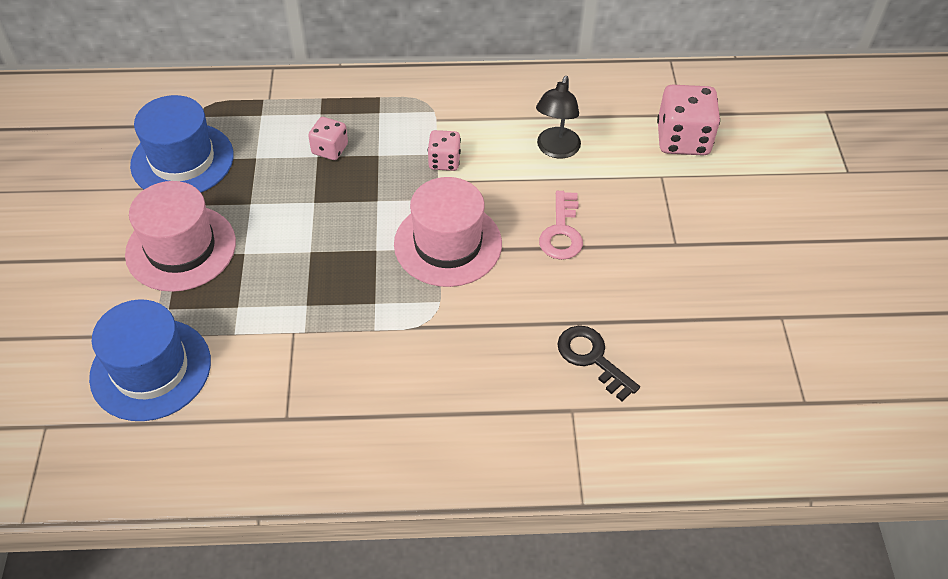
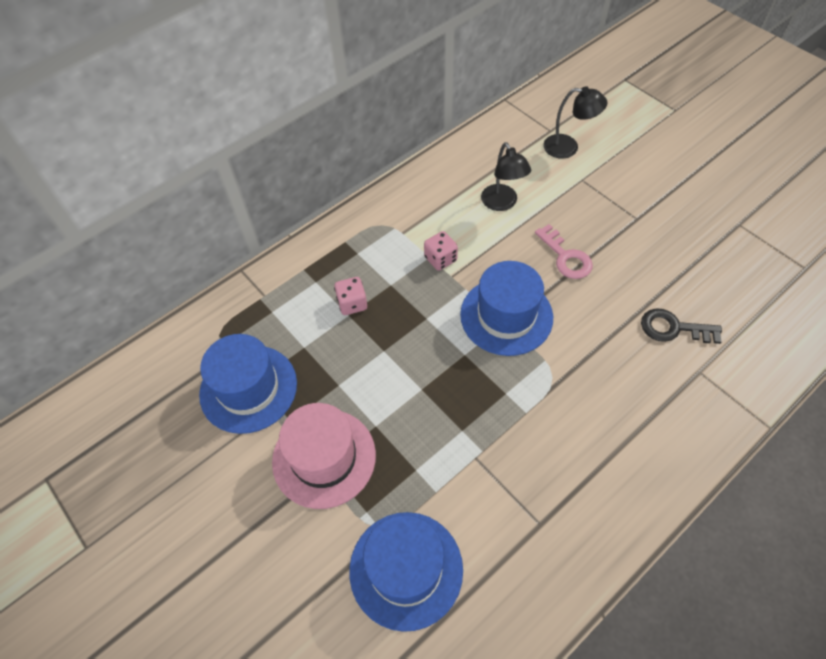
camera: 35 degrees left, 5 degrees up
pink hat [394,177,502,287] -> blue hat [460,261,553,356]
pink dice [657,85,720,156] -> black lamp [543,86,607,159]

